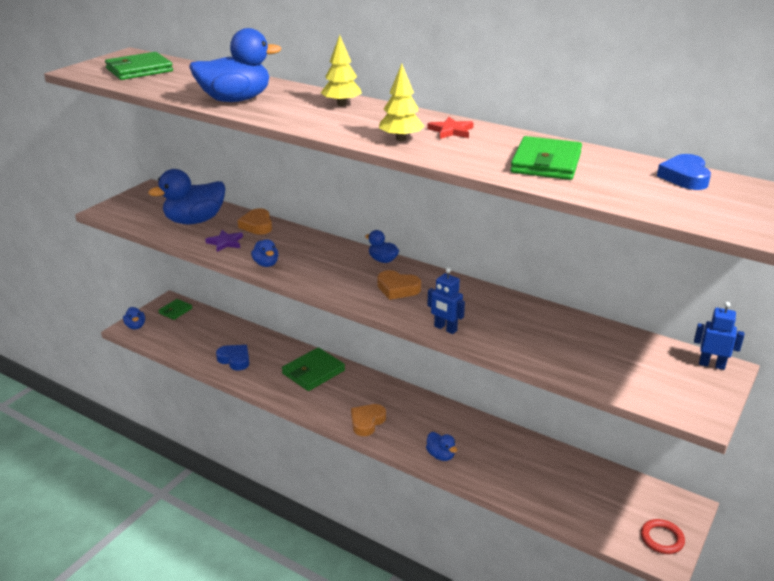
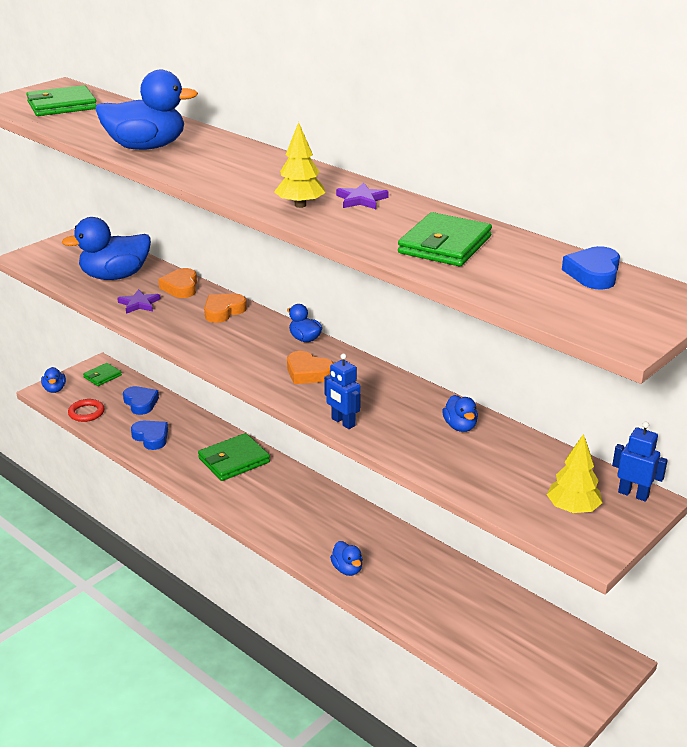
camera: 10 degrees right, 0 degrees up
blue duck [251,239,279,267] -> blue duck moved to [442,395,478,432]
yellow tree [321,35,362,106] -> yellow tree moved to [547,434,602,513]
orange heart [351,404,386,436] -> orange heart moved to [204,294,247,323]
red star [427,117,474,139] -> purple star [336,183,389,209]
red ring [641,519,685,554] -> red ring moved to [68,399,104,422]
none -> blue heart [123,386,159,415]

